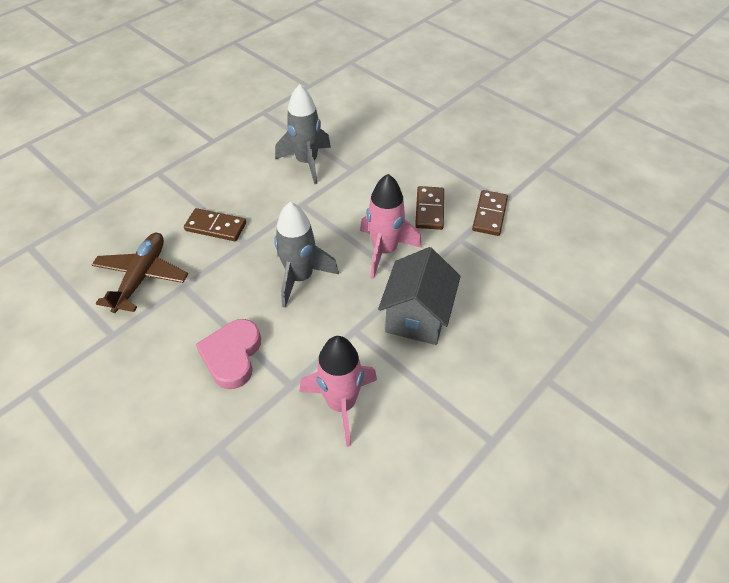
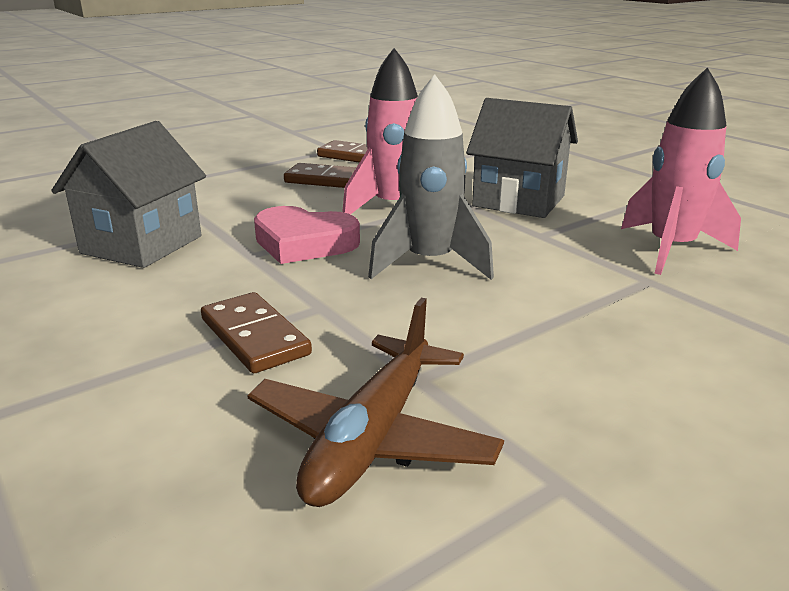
camera: 80 degrees left, 25 degrees down
brown plane [92,233,188,313] -> brown plane turned 90 degrees counterclockwise [247,298,504,507]
brown domino [184,208,246,241] -> brown domino turned 60 degrees counterclockwise [201,292,312,373]
pink heart [196,319,261,389] -> pink heart moved to [254,206,360,264]
grey rocket [275,84,331,184] -> grey house [51,121,206,268]

